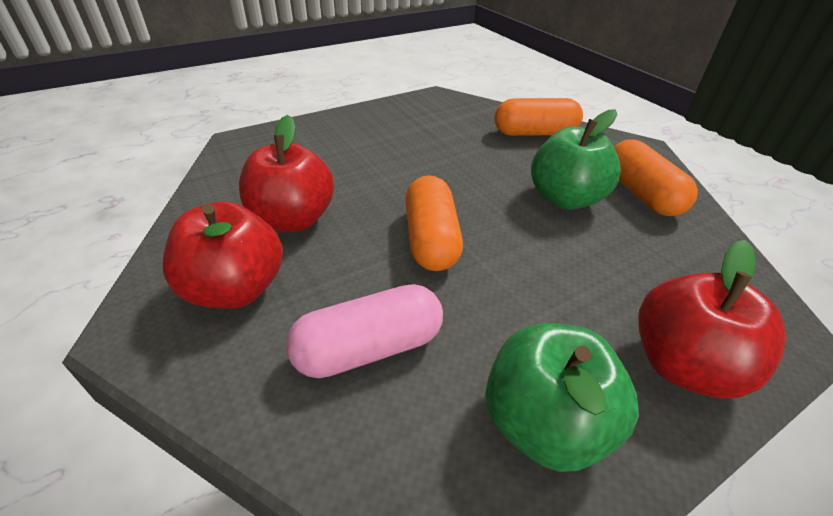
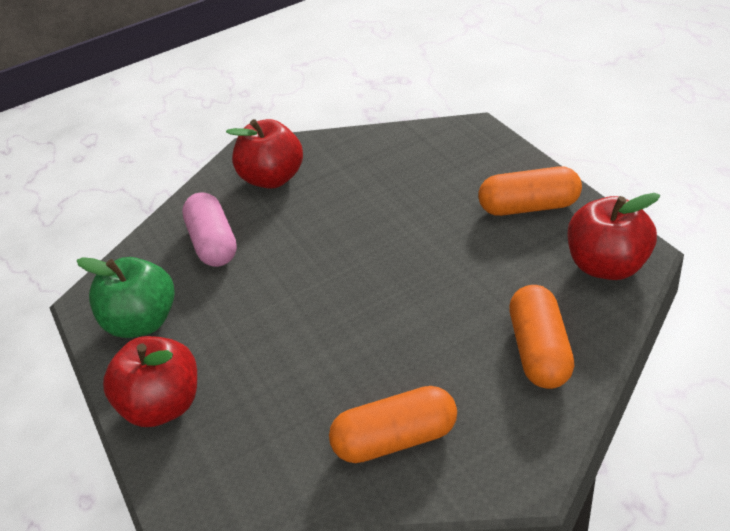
camera: 100 degrees right, 0 degrees up
red apple [239,115,334,232] -> red apple moved to [568,193,660,280]
orange capsule [405,175,463,271] -> orange capsule moved to [479,166,582,216]
green apple [531,109,621,210] -> none

